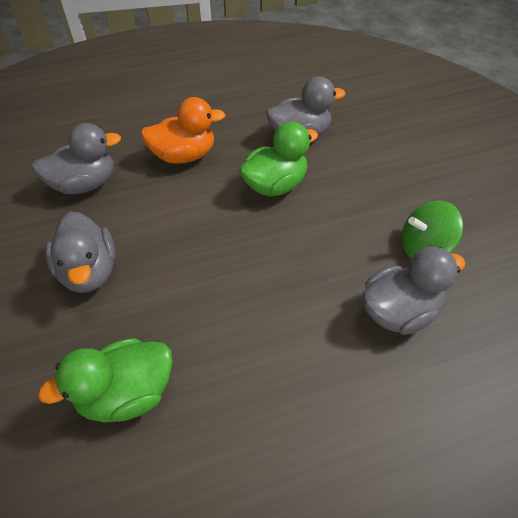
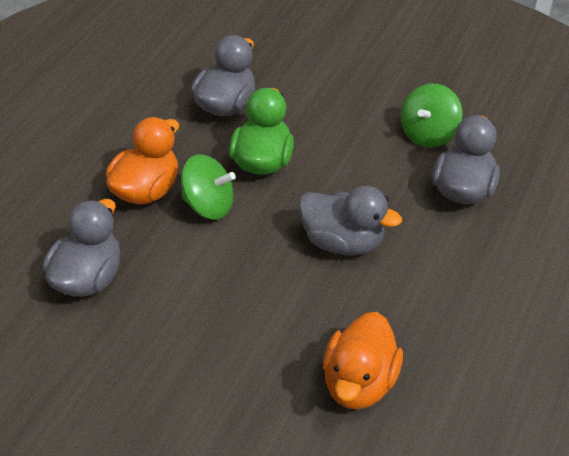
camera: 45 degrees left, 5 degrees down
green duck [38,338,173,423] -> orange duck [323,312,403,409]
grey duck [45,212,116,293] -> grey duck moved to [298,186,402,256]
none -> green spinning top [181,154,236,220]

